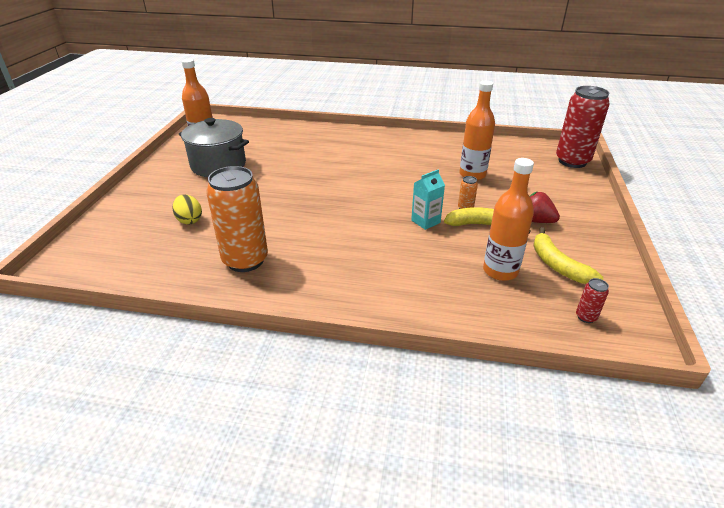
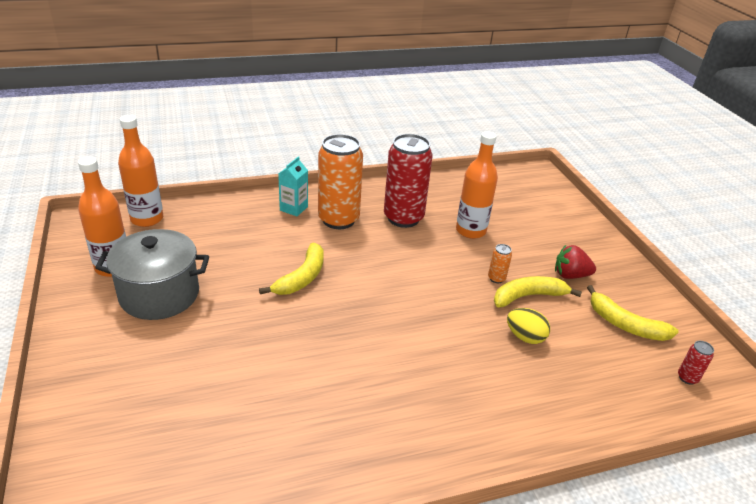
camera: 30 degrees left, 0 degrees up
yellow egg [172,194,202,225] -> yellow egg moved to [507,308,550,344]
orange can [206,166,268,272] -> orange can moved to [318,134,363,229]
turquoise carton [411,169,445,230] -> turquoise carton moved to [278,156,308,216]
orange bottle [483,158,534,281] -> orange bottle moved to [118,115,163,227]
red can [556,86,610,168] -> red can moved to [384,134,432,228]
none -> yellow banana [259,243,324,295]

